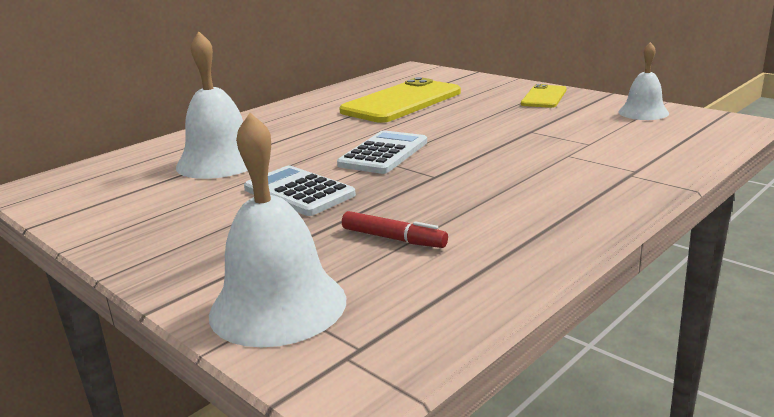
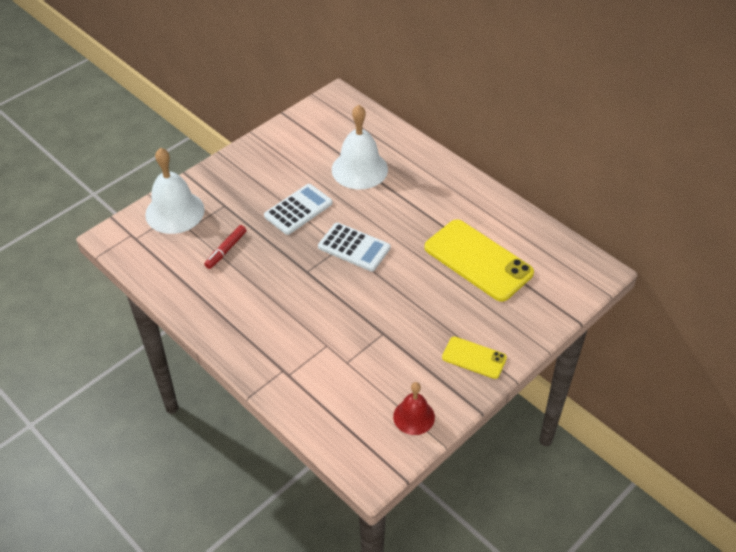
camera: 90 degrees right, 25 degrees up
white bell [618,42,669,120] -> red bell [393,382,435,435]

